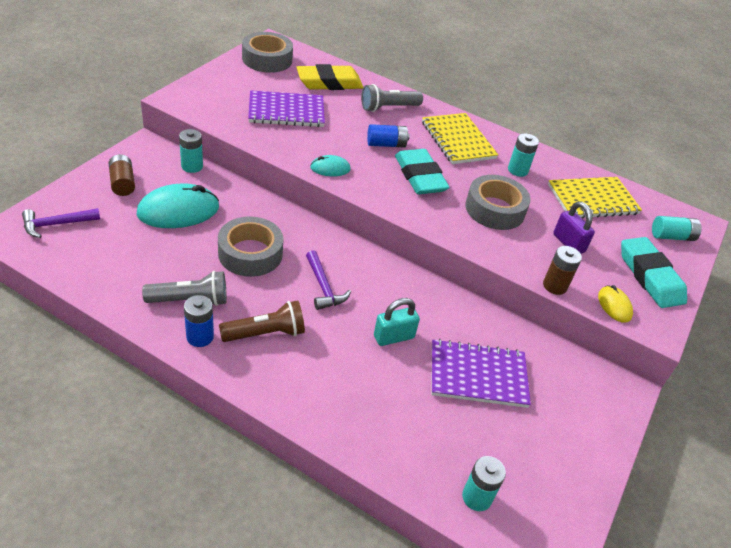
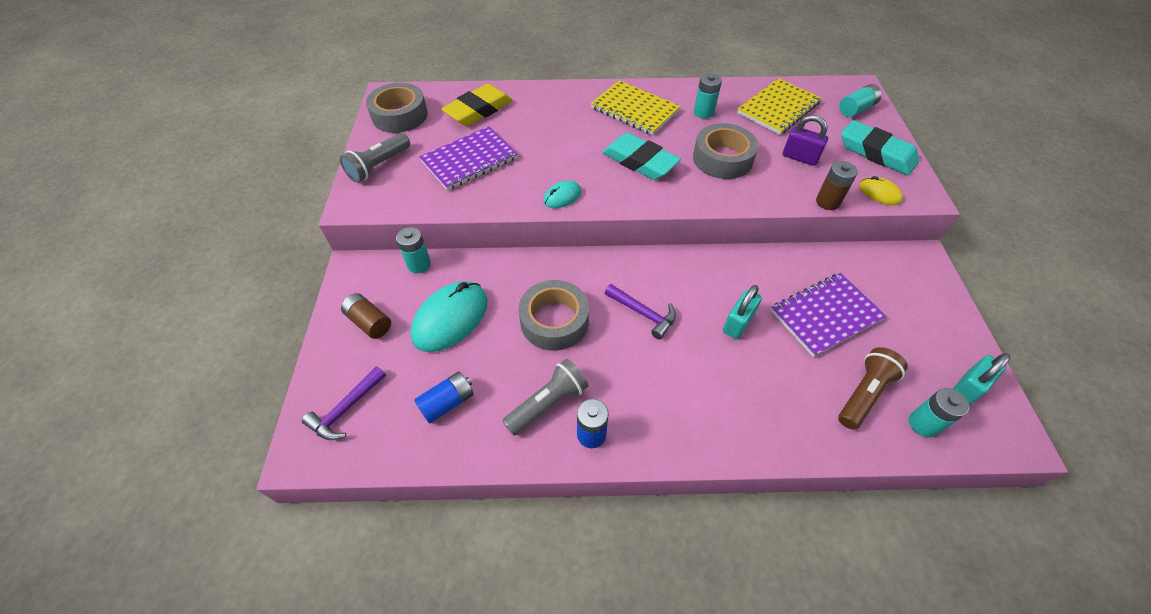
camera: 25 degrees left, 10 degrees up
brown flashlight [219,300,305,342] -> brown flashlight moved to [838,347,908,430]
grey flashlight [361,84,423,112] -> grey flashlight moved to [340,133,410,183]
blue battery [367,124,410,148] -> blue battery moved to [414,371,474,424]
none -> turquoise padlock [953,353,1010,405]

